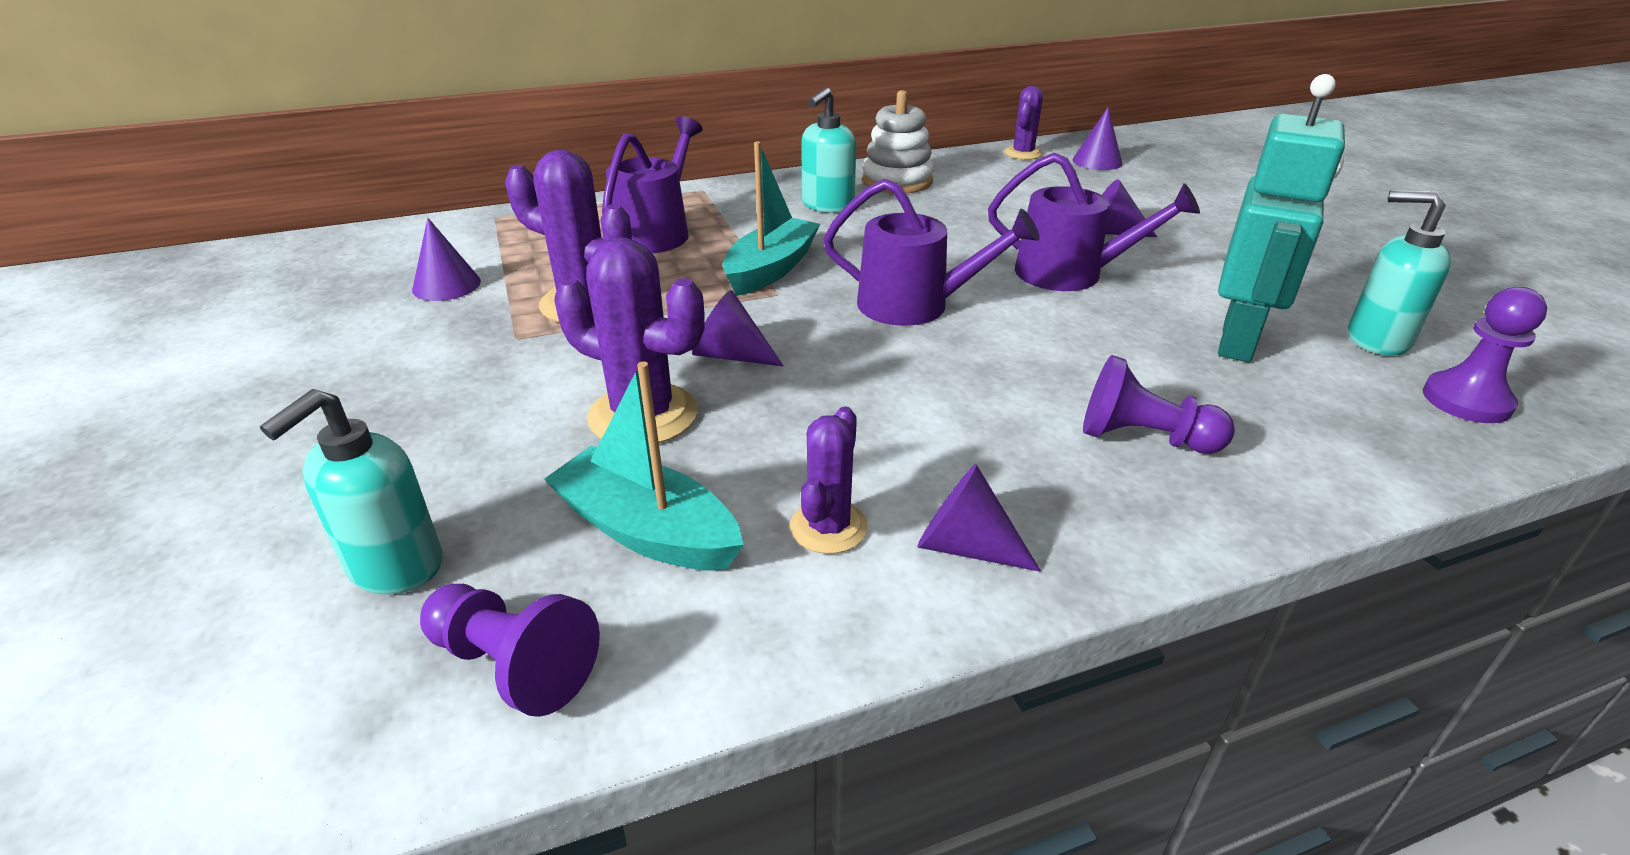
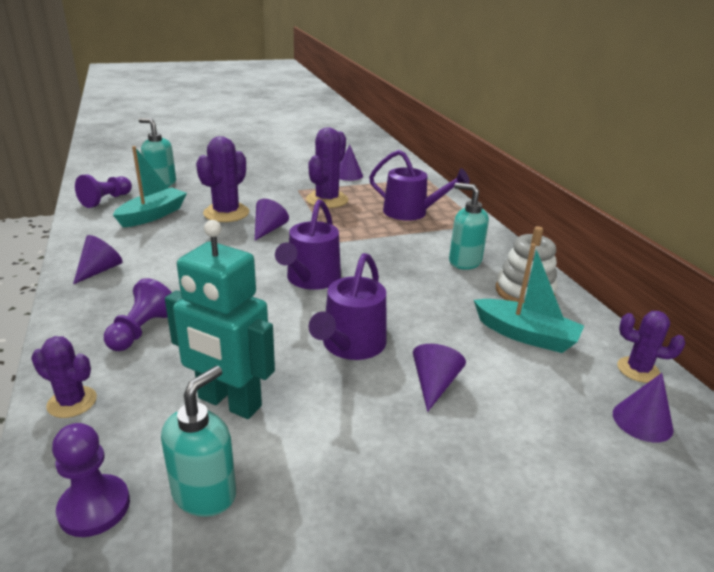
camera: 90 degrees right, 5 degrees down
turquoise boat [723,141,820,296] -> turquoise boat moved to [474,243,584,353]
purple cactus [790,406,868,554] -> purple cactus moved to [31,336,97,418]

